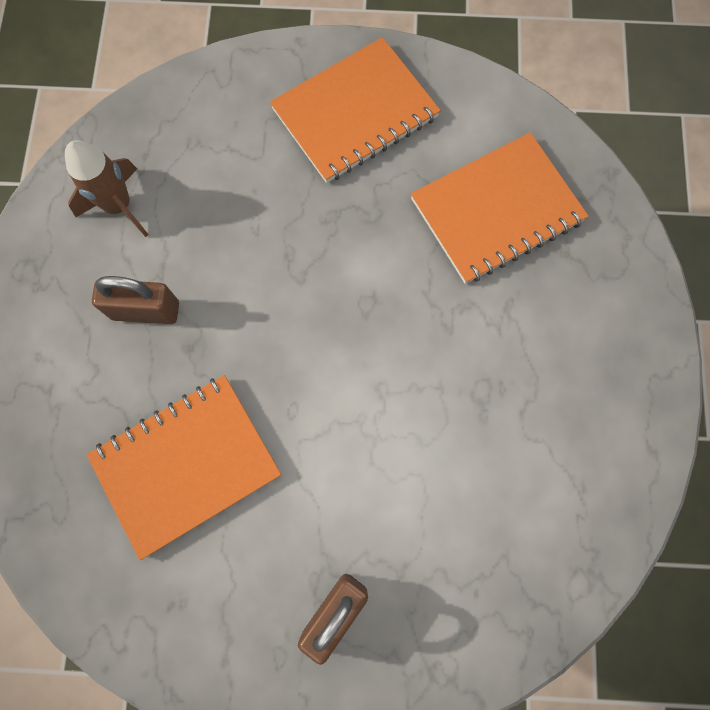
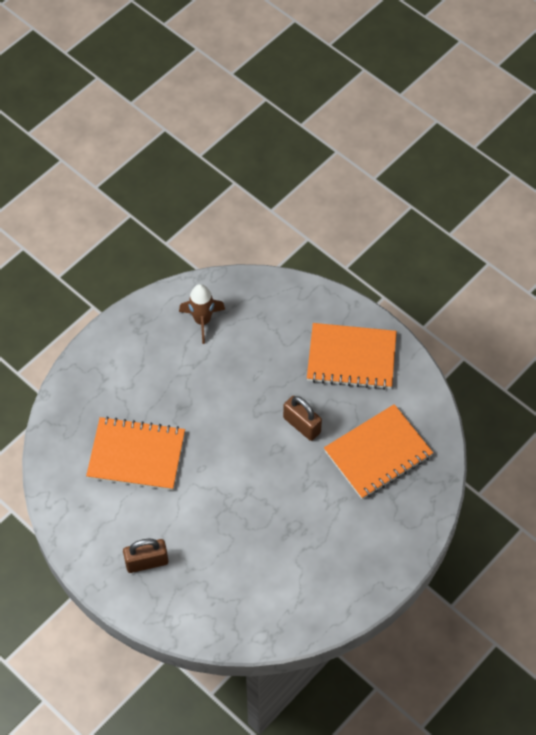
camera: 40 degrees right, 15 degrees down
brown padlock [92,276,179,324] -> brown padlock moved to [283,396,322,441]
orange notebook [411,132,589,284] -> orange notebook turned 45 degrees counterclockwise [324,404,433,499]

